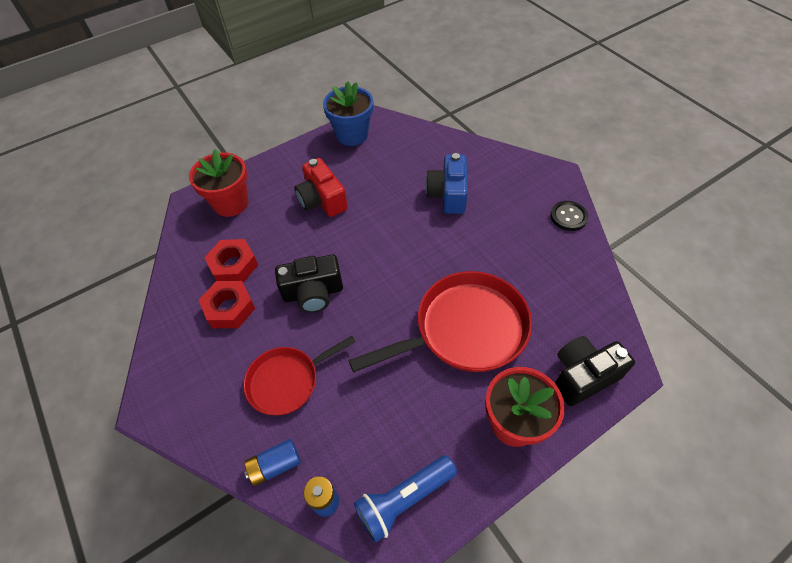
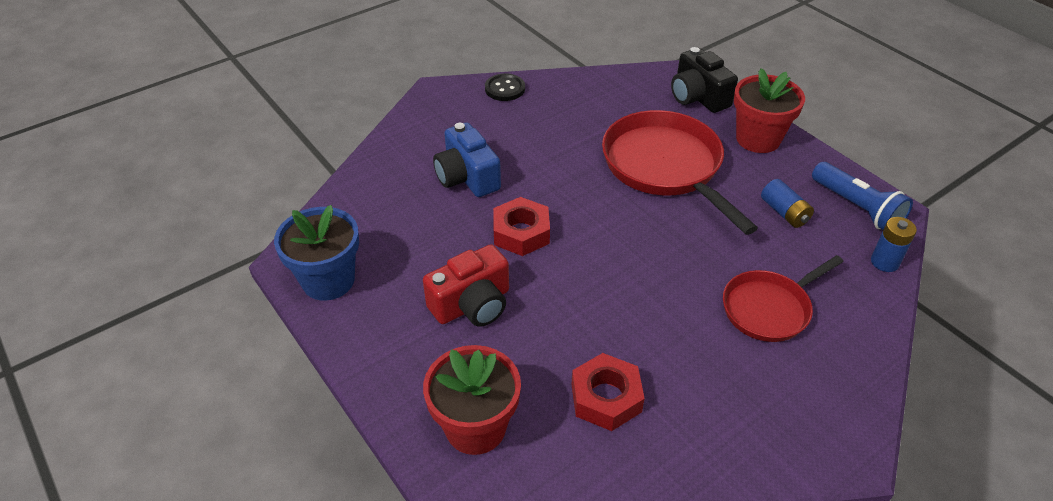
camera: 95 degrees left, 10 degrees down
red nut [199,281,255,328] -> red nut moved to [493,197,550,256]
red pan [243,336,356,415] -> red pan turned 90 degrees clockwise [723,255,844,342]
blue battery [244,439,301,486] -> blue battery moved to [761,179,814,228]
black camera [275,255,343,313] -> none
blue camera [426,153,468,214] -> blue camera turned 60 degrees clockwise [433,123,501,197]

